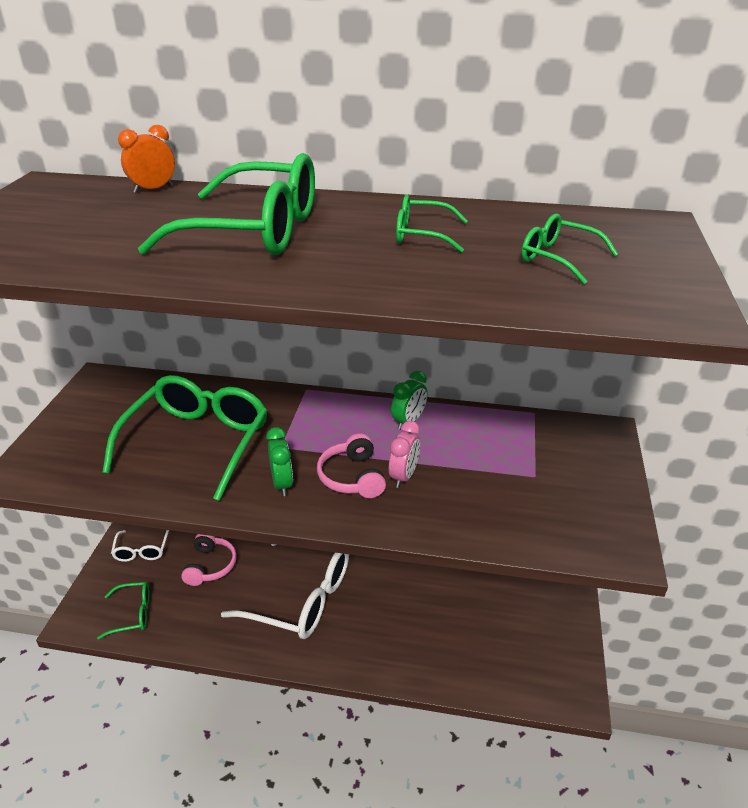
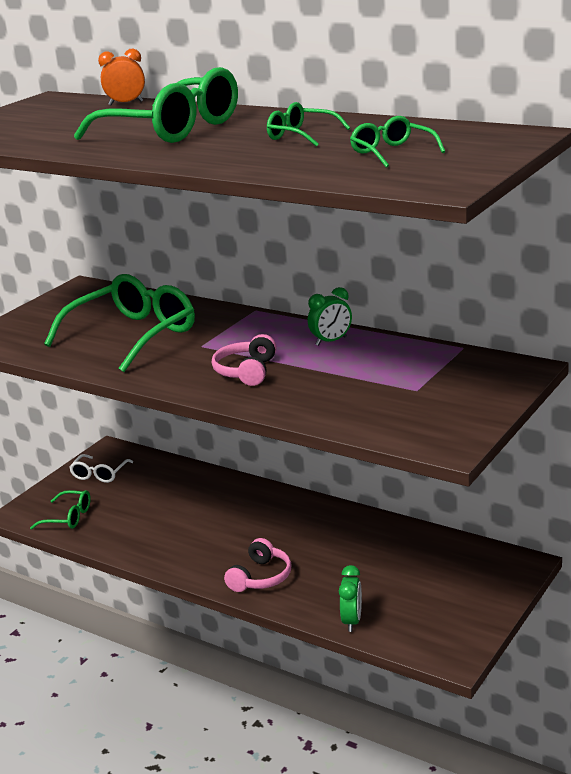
camera: 25 degrees right, 10 degrees down
pink headphones [181,534,237,586] -> pink headphones moved to [224,538,292,592]
white glasses [221,544,349,639] -> none
green clock [266,427,293,496] -> green clock moved to [339,565,362,632]
pink clock [389,421,420,488] -> none

